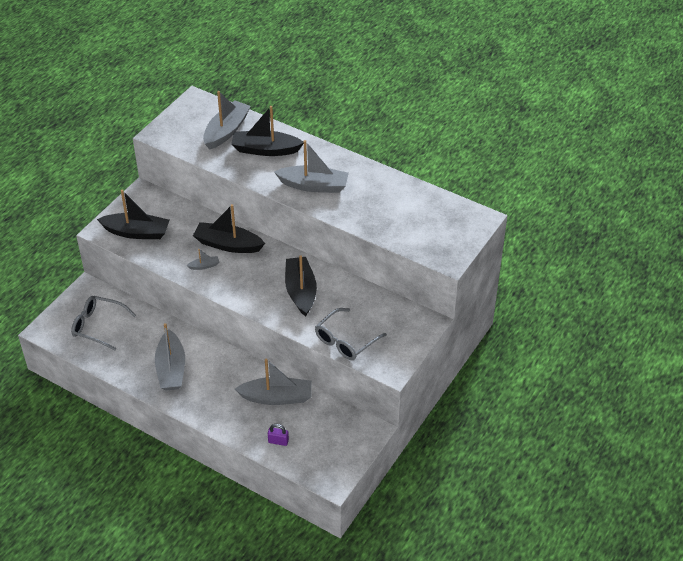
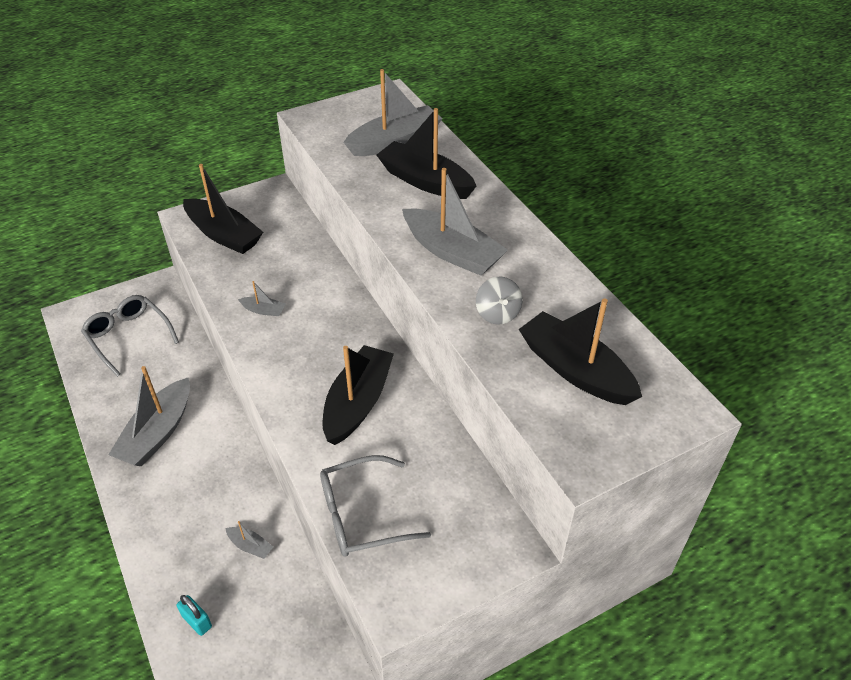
camera: 30 degrees right, 0 degrees up
black boat [193,204,265,253] -> black boat moved to [519,299,642,405]
grey boat [235,359,312,405] -> grey boat [226,521,273,559], size x0.44
purple padlock [268,424,289,446] -> turquoise padlock [177,595,212,636]
none -> grey spinning top [476,277,522,324]

